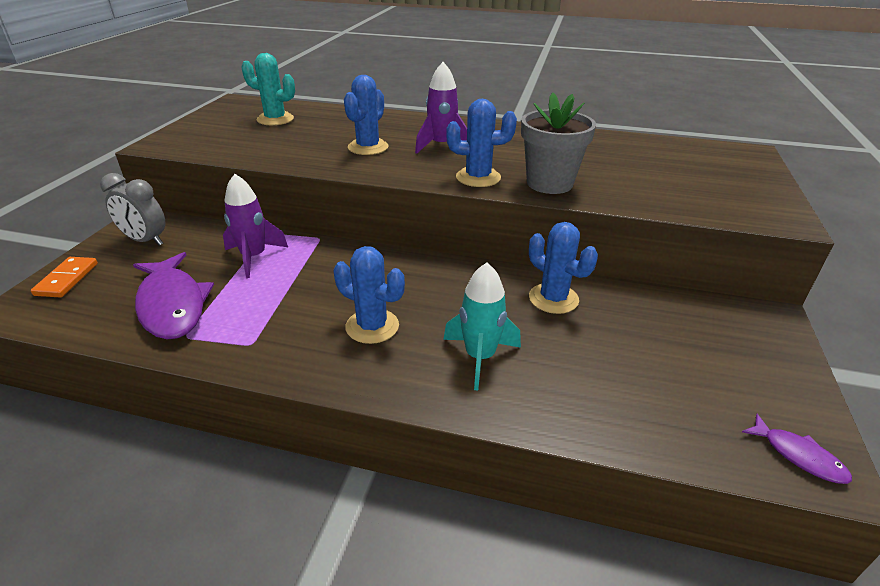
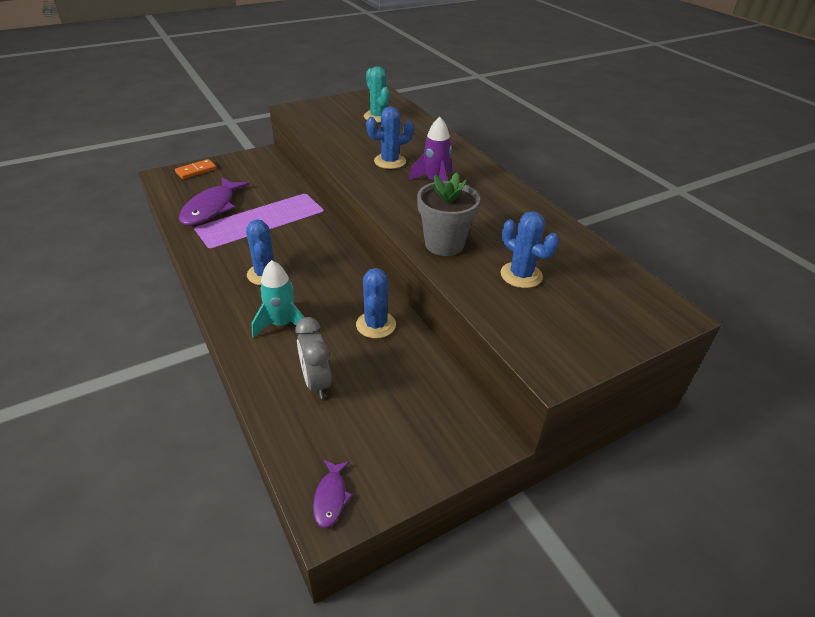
camera: 45 degrees right, 5 degrees up
grey clock [100,173,165,246] -> grey clock moved to [295,317,332,399]
purple rocket [223,174,288,278] -> none
blue cactus [446,99,517,187] -> blue cactus moved to [500,211,559,288]

